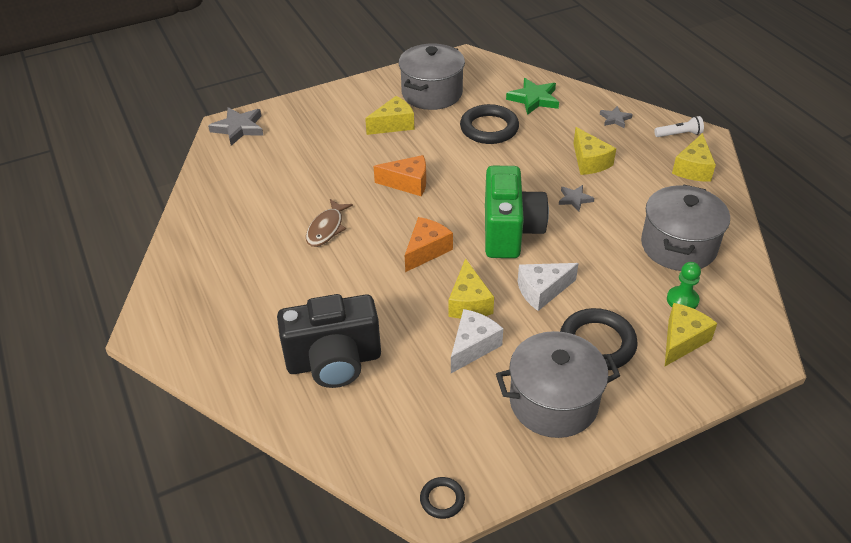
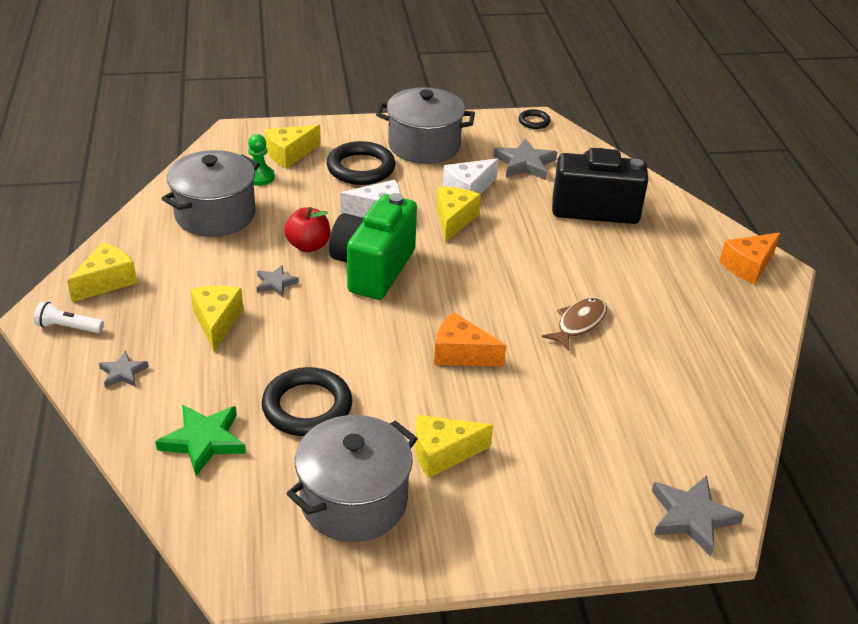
camera: 165 degrees left, 5 degrees down
orange cheese [405,217,453,272] -> orange cheese moved to [720,232,780,284]
none -> red apple [284,207,330,252]
none -> grey star [493,138,557,180]

